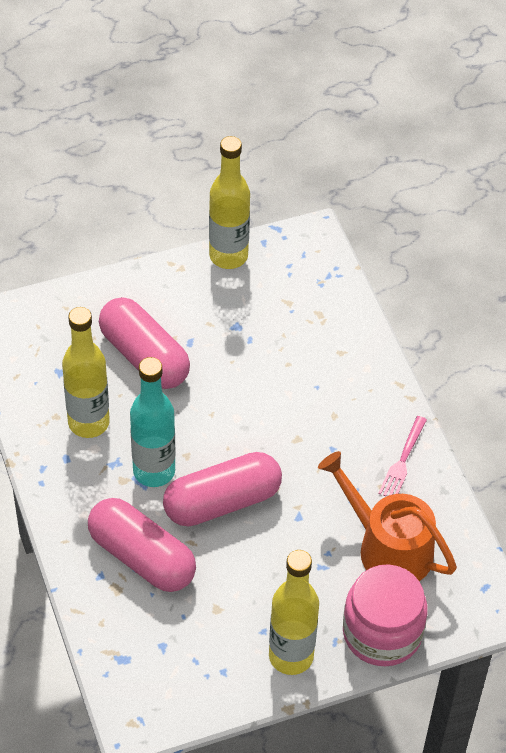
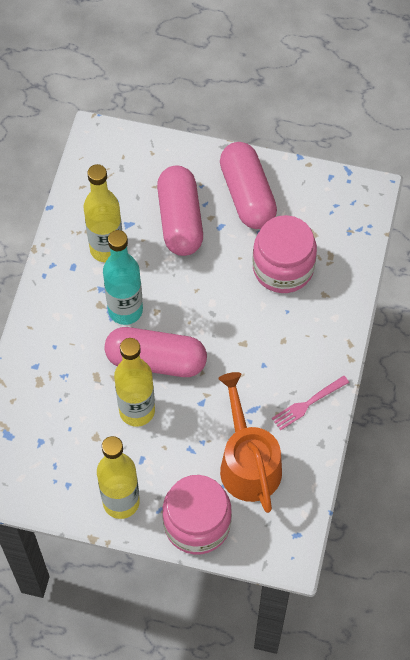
camera: 35 degrees right, 10 degrees up
pink capsule [88,498,196,592] -> pink capsule moved to [220,142,277,229]
yellow bottle [209,136,250,269] -> yellow bottle moved to [114,338,155,427]
none -> pink jar [253,215,317,293]

